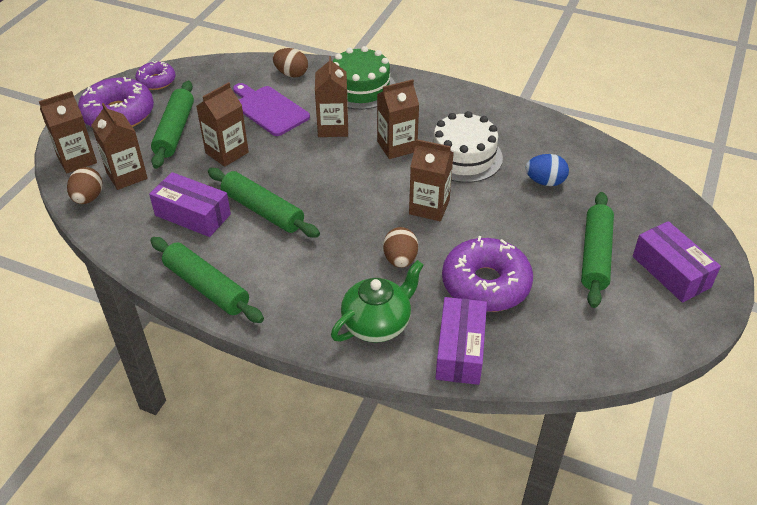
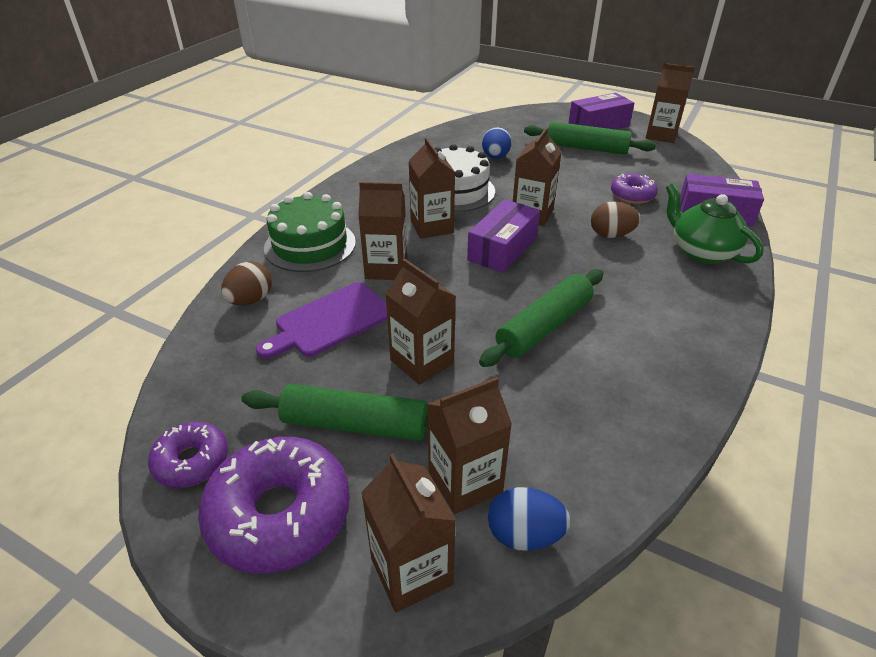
camera: 85 degrees left, 5 degrees down
brown egg [67,167,103,204] -> blue egg [488,487,571,551]
purple box [149,172,231,237] -> purple box moved to [467,199,540,273]
green rolling pin [150,237,264,323] -> none
purple donut [442,236,533,312] -> purple donut [611,173,658,204], size x0.56
none -> brown carton [646,63,695,143]

